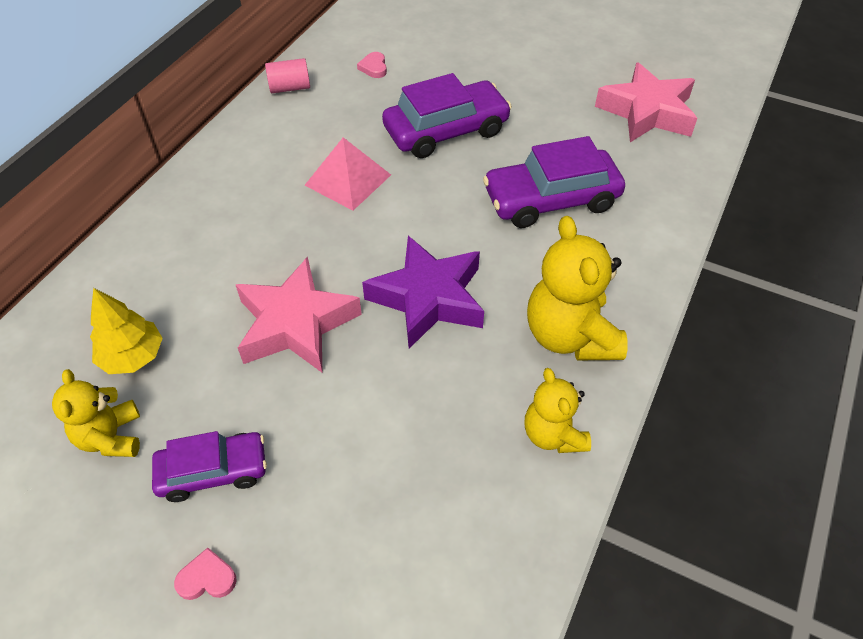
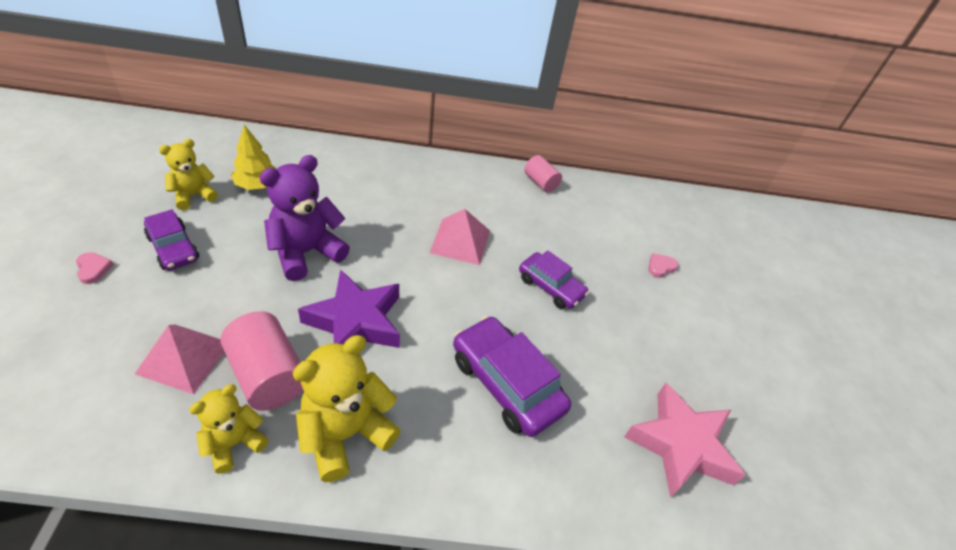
camera: 60 degrees right, 5 degrees down
pink star [235,257,362,373] -> purple teddy bear [260,155,350,281]
pink heart [357,52,387,78] -> pink heart moved to [648,253,678,278]
purple car [382,73,512,158] -> purple car [519,250,589,309], size x0.63
none -> pink pyramid [135,325,224,394]
none -> pink cylinder [220,311,303,411]

